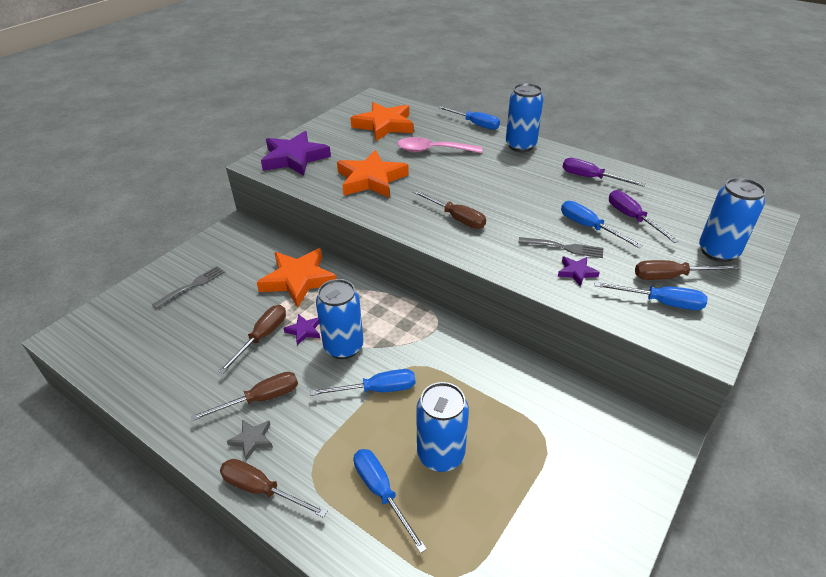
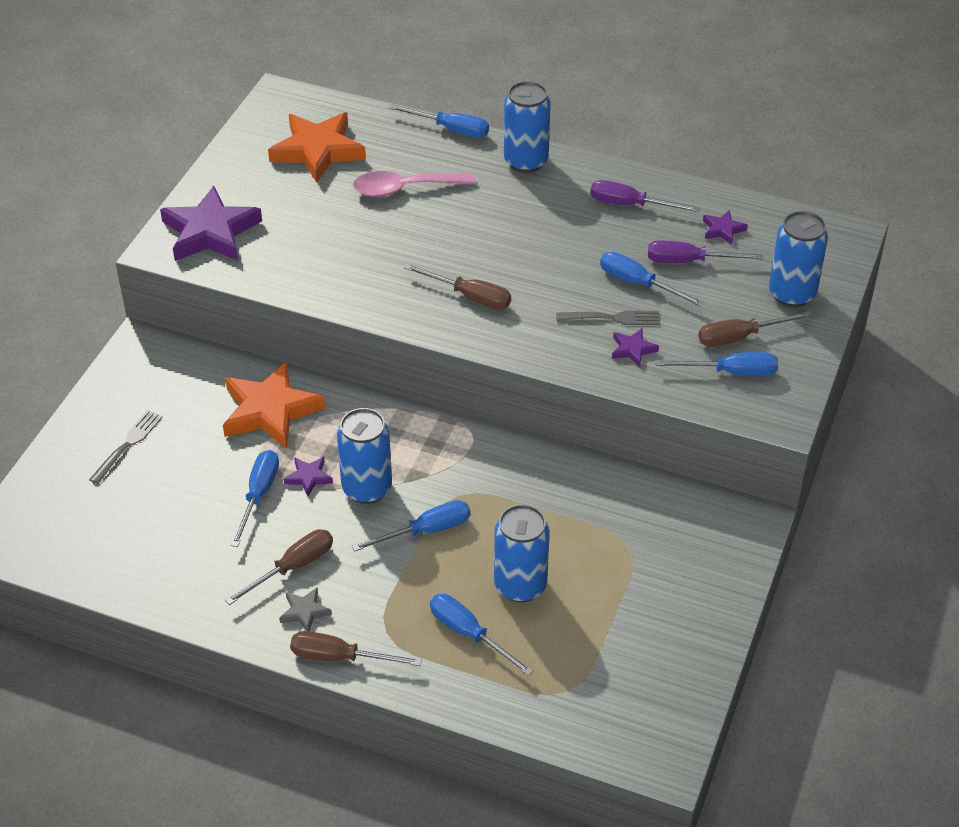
camera: 15 degrees left, 5 degrees up
brown screwdriver [218,305,286,374] -> blue screwdriver [231,450,279,547]
orange star [337,150,409,198] -> none
purple screwdriver [609,190,679,243] -> purple screwdriver turned 45 degrees counterclockwise [648,240,763,263]
none -> purple star [703,210,748,245]

